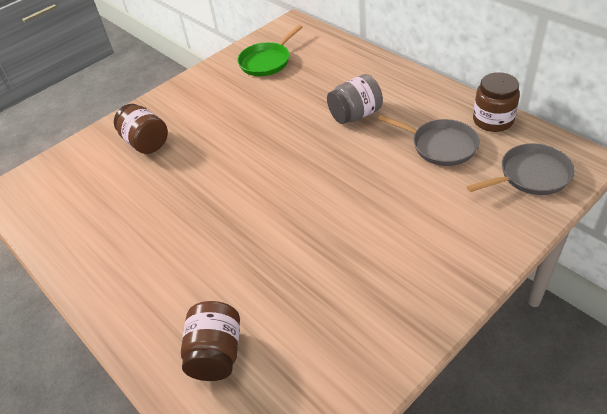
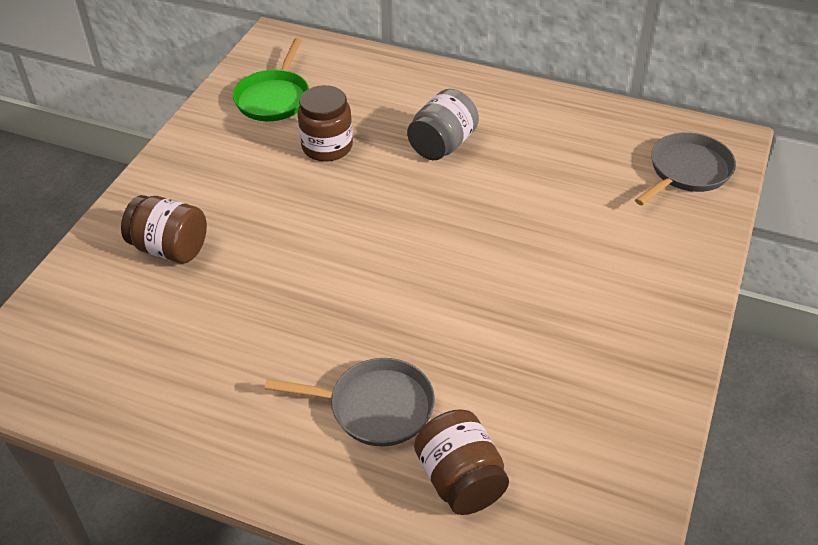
camera: 30 degrees left, 0 degrees up
grey pan [378,115,480,166] -> grey pan moved to [265,358,435,446]
brown jar [473,72,520,132] -> brown jar moved to [298,85,353,162]

